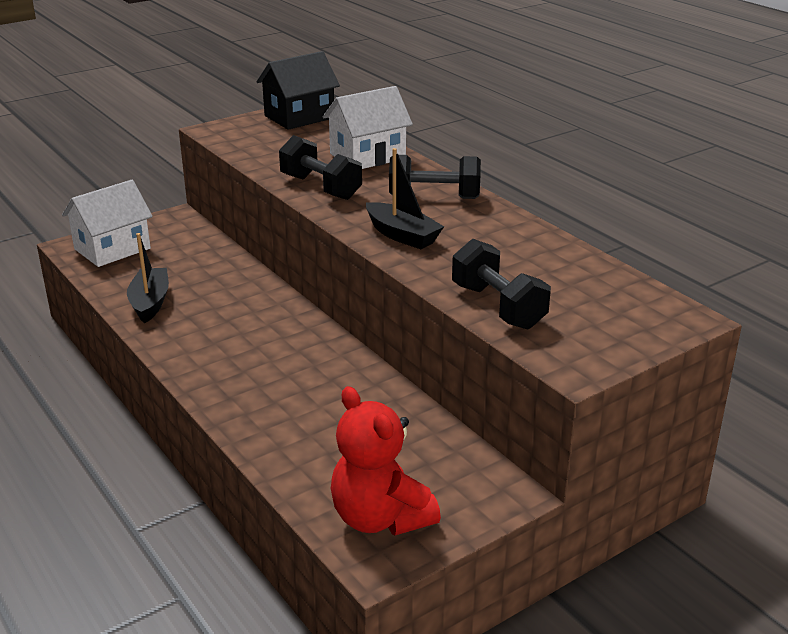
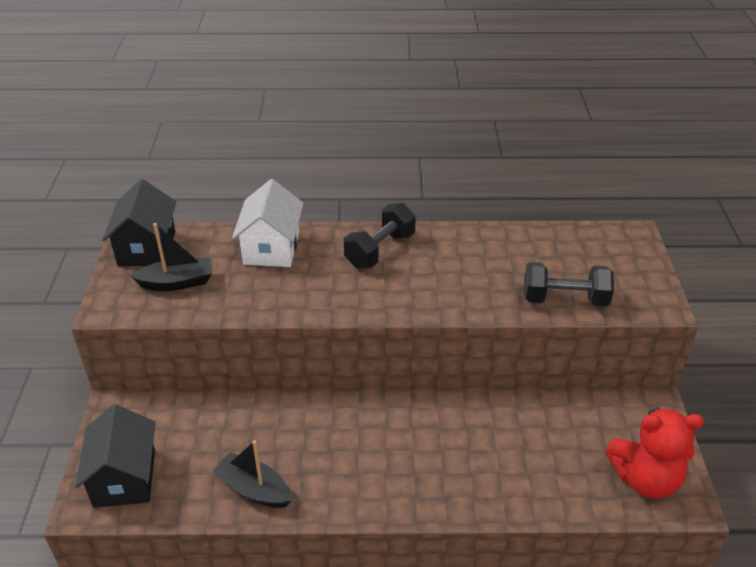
camera: 55 degrees left, 10 degrees up
white house [62,180,153,267] -> black house [75,404,155,508]
black dumbbell [279,135,362,200] -> none
black boat [366,148,444,249] -> black boat moved to [130,223,212,291]

